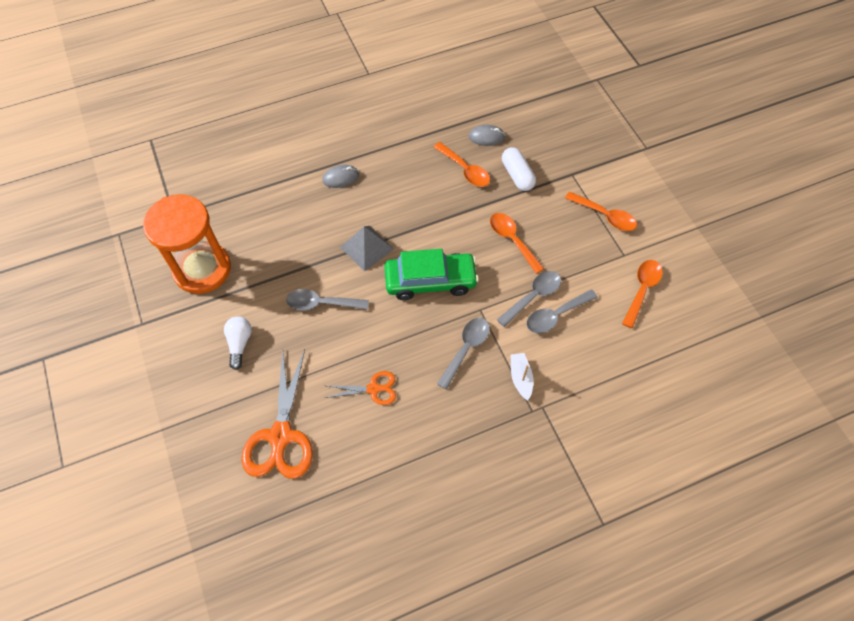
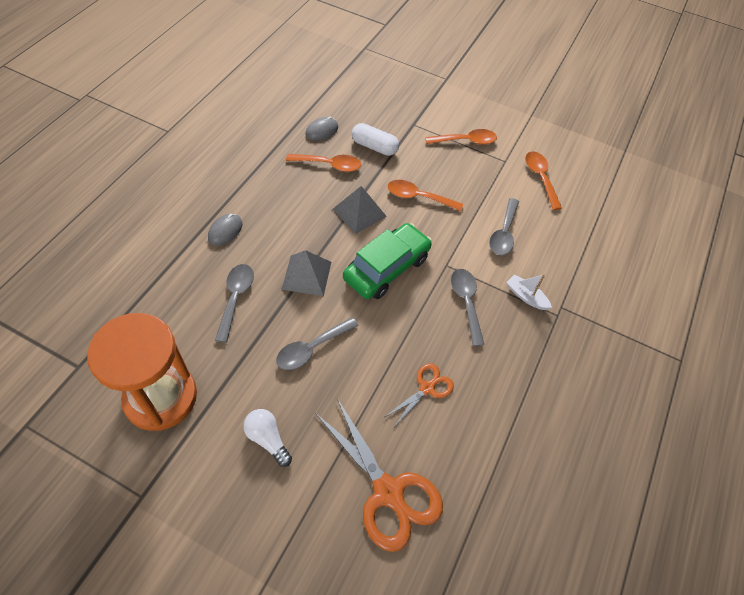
camera: 45 degrees left, 5 degrees down
grey spoon [497,271,561,327] -> grey spoon moved to [215,264,254,343]
none -> grey pyramid [333,186,387,234]

